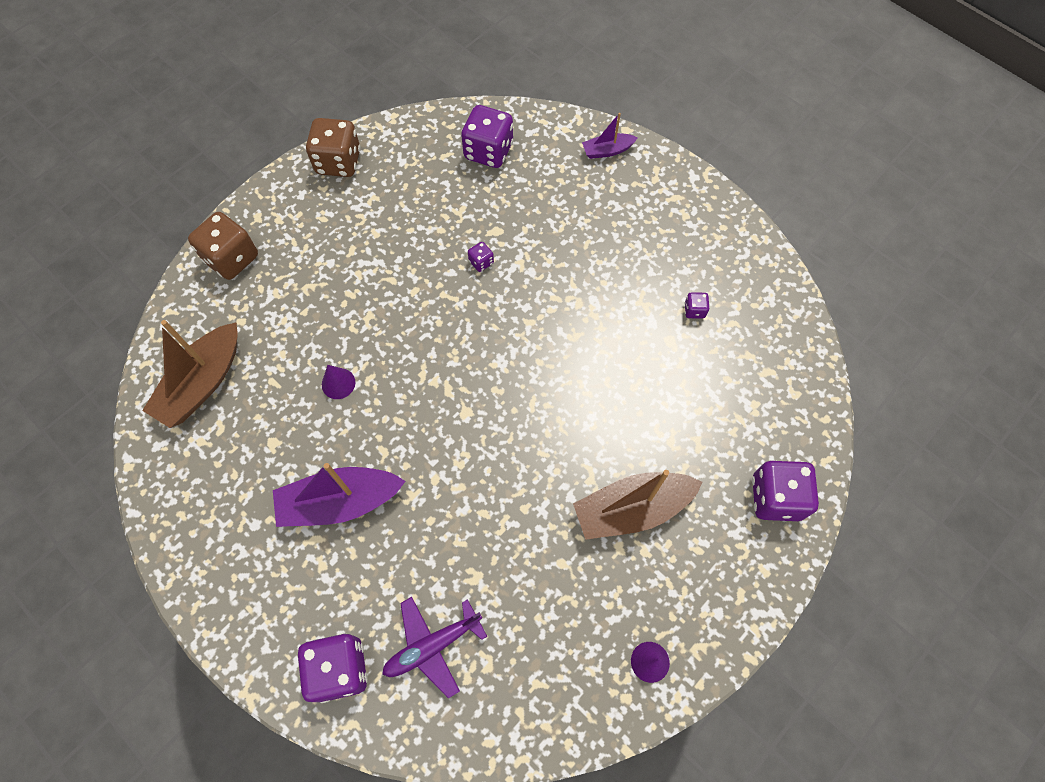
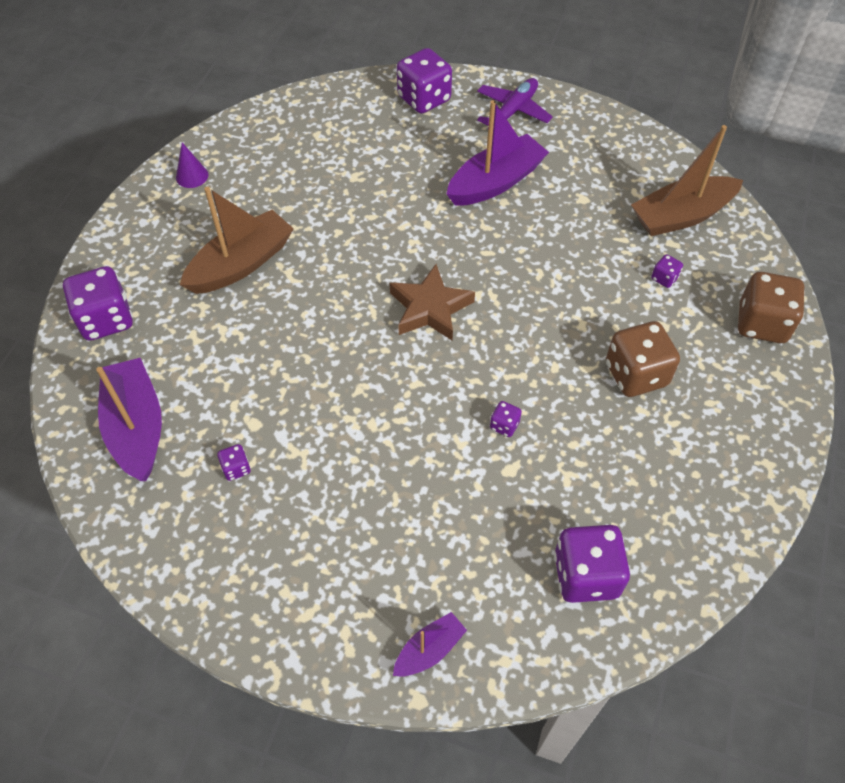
camera: 155 degrees right, 10 degrees down
brown boat [142,320,237,428] -> brown boat turned 120 degrees counterclockwise [631,125,743,236]
brown dice [306,118,361,177] -> brown dice moved to [606,321,680,397]
purple cone [322,365,355,399] -> none
purple plane [382,597,488,698] -> purple plane moved to [477,78,553,126]
none -> purple boat [96,358,162,481]
none -> brown star [390,264,475,341]
none -> purple dice [651,254,683,288]

